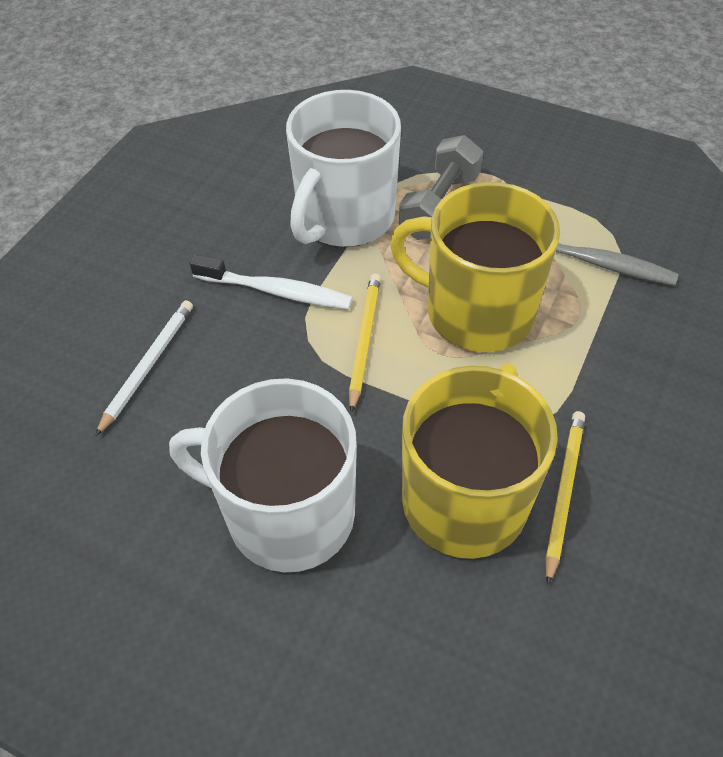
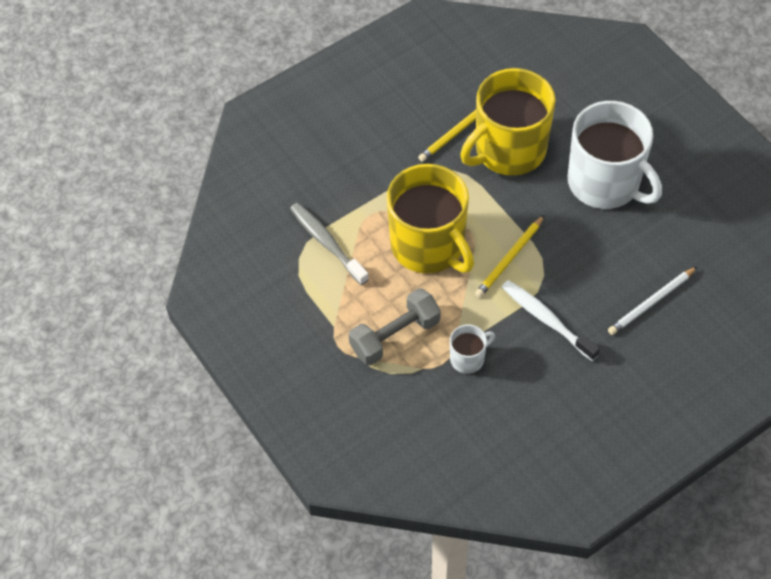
camera: 150 degrees left, 5 degrees up
white mug [286,90,401,247] -> white mug [450,325,495,374], size x0.44

